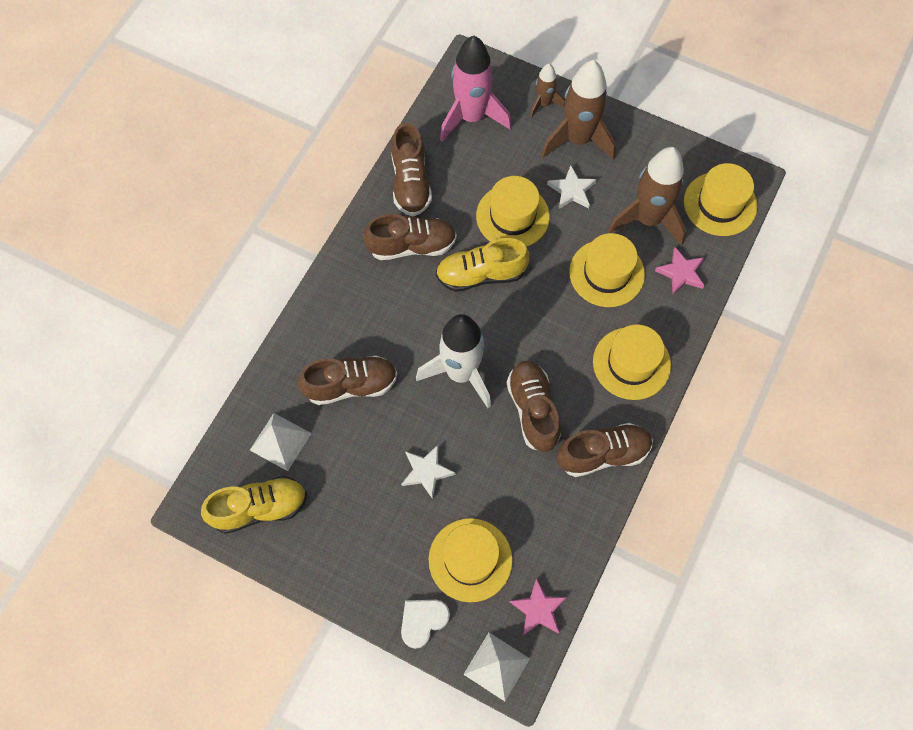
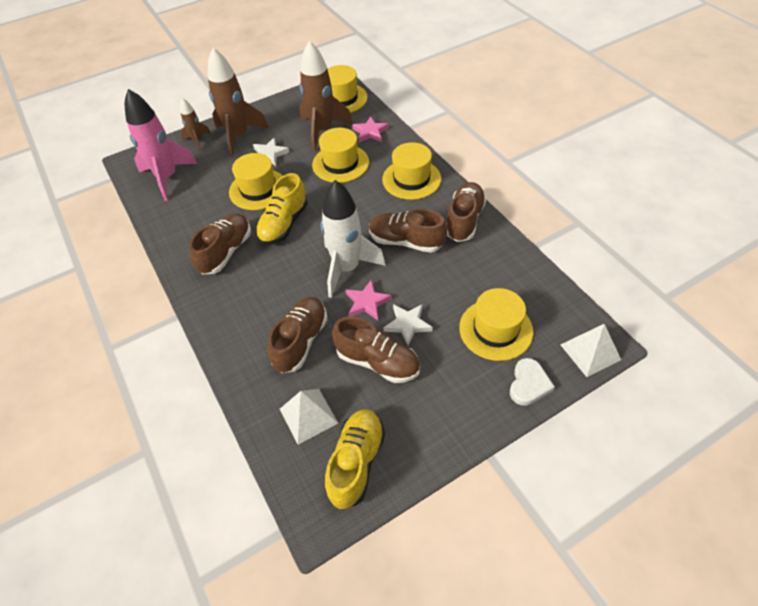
camera: 55 degrees left, 15 degrees down
brown shoe [391,123,432,216] -> brown shoe moved to [332,317,420,383]
white heart [401,600,450,649] -> white heart turned 150 degrees counterclockwise [510,358,555,406]
pink star [509,578,567,636] -> pink star moved to [346,279,392,320]

